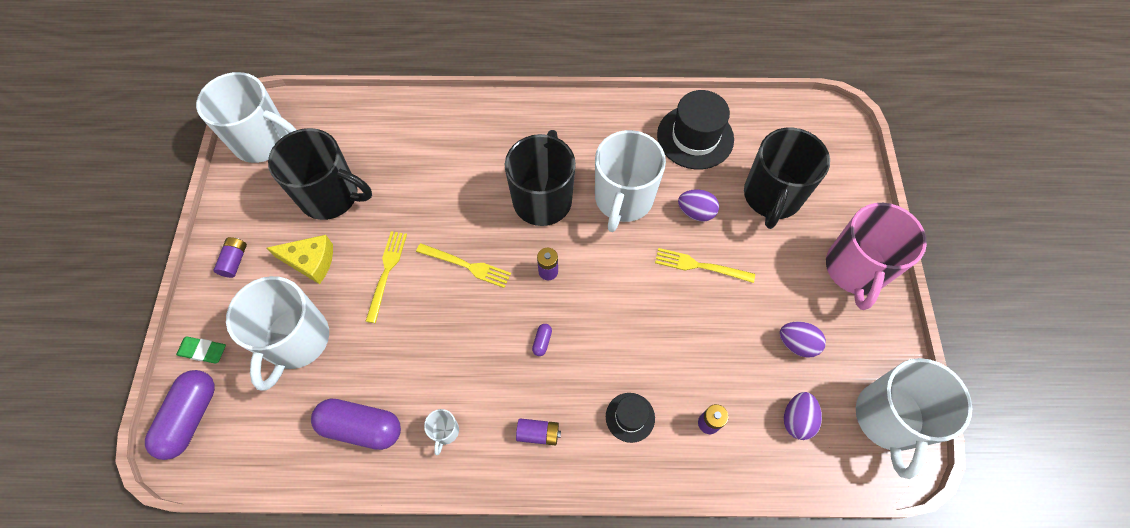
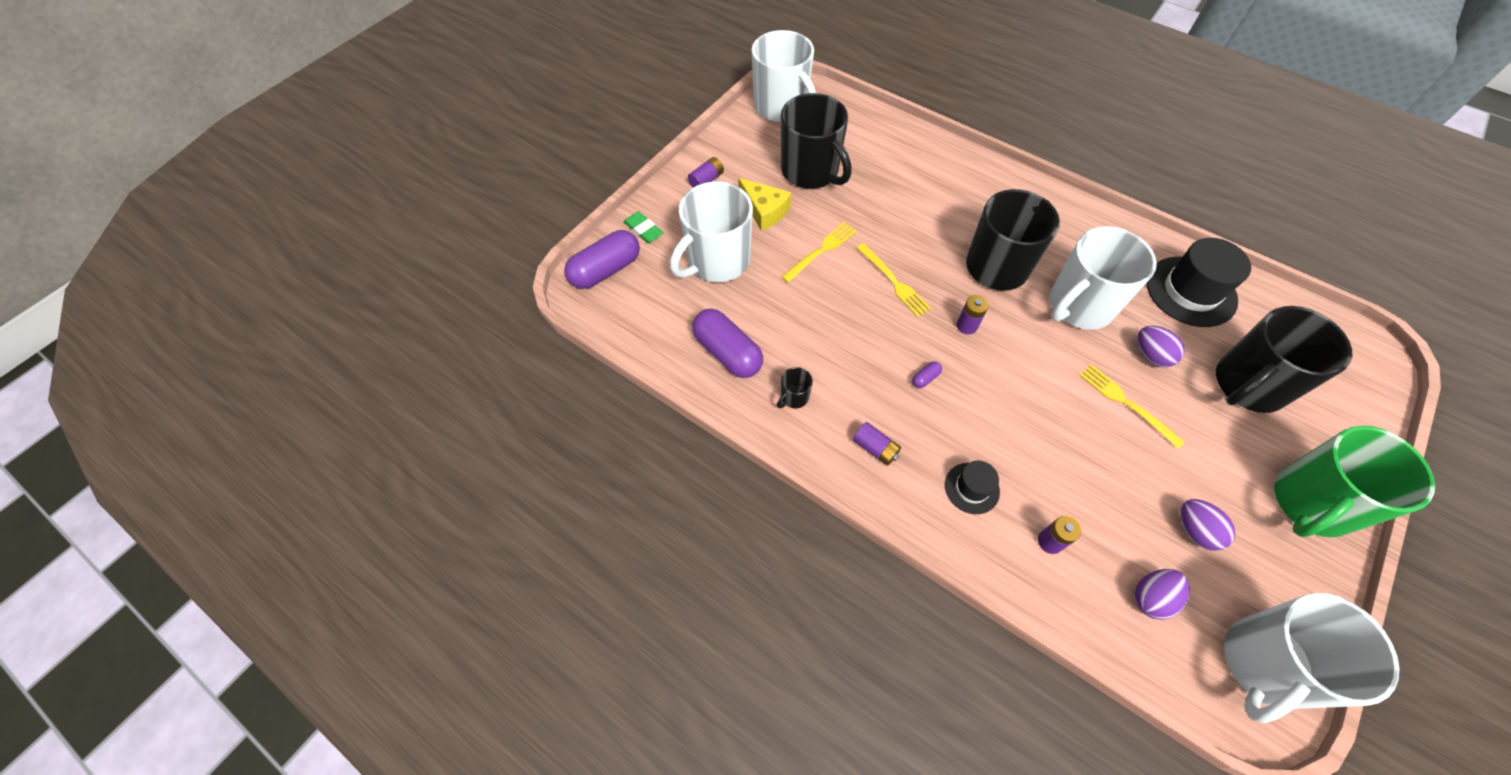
camera: 35 degrees right, 5 degrees down
white mug [424,409,459,455] -> black mug [777,367,813,408]
pink mug [826,203,927,310] -> green mug [1274,426,1435,537]

